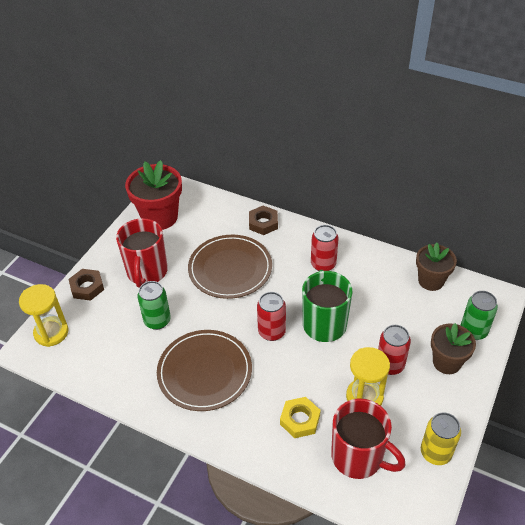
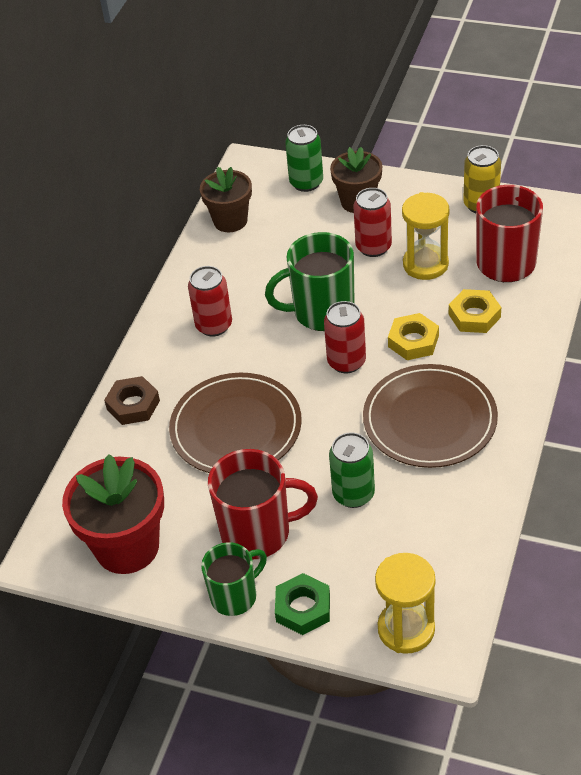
camera: 95 degrees left, 0 degrees up
brown nut [69,269,104,301] -> green nut [275,573,330,635]
none -> green mug [201,542,267,616]
none -> yellow nut [388,313,439,360]

